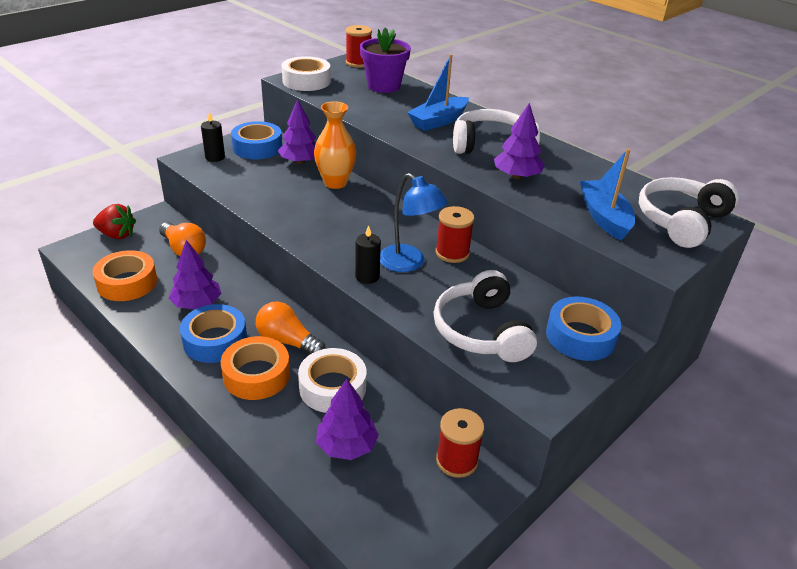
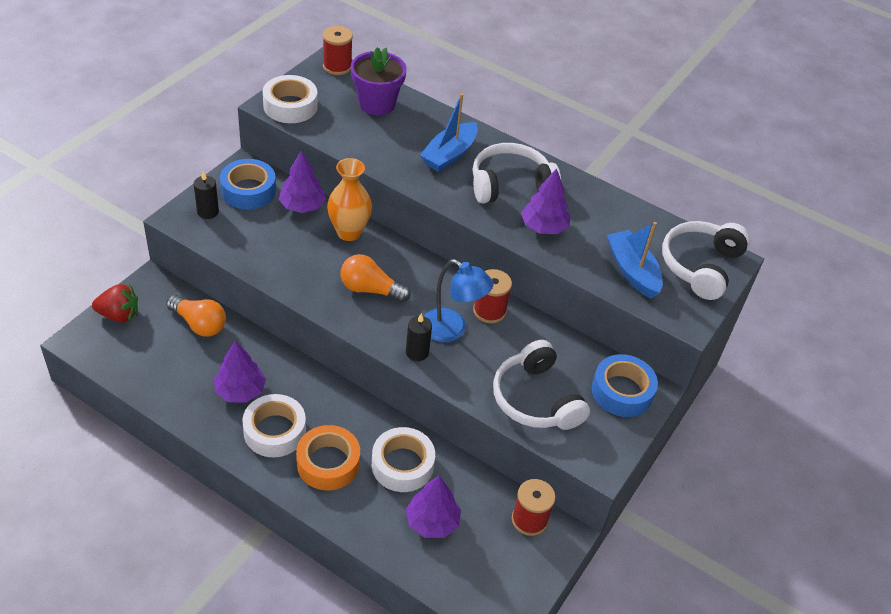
camera: 15 degrees left, 10 degrees up
orange tape [93,250,157,301] -> none
blue tape [180,304,247,363] -> white tape [242,394,306,457]
orange light bulb [256,302,325,355] -> orange light bulb moved to [340,254,410,303]

